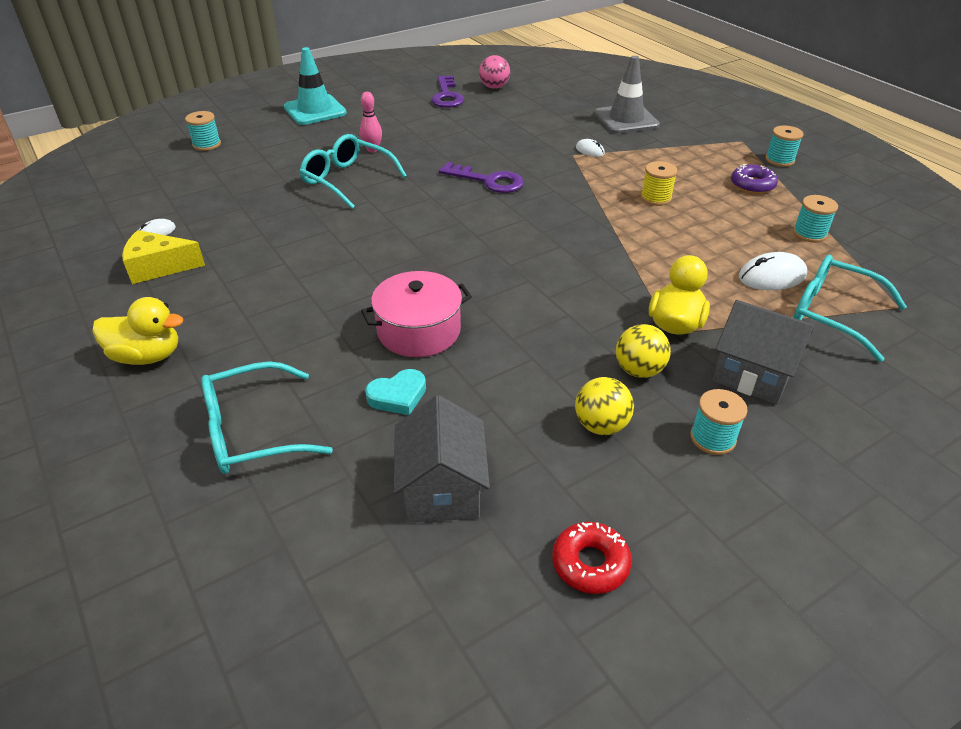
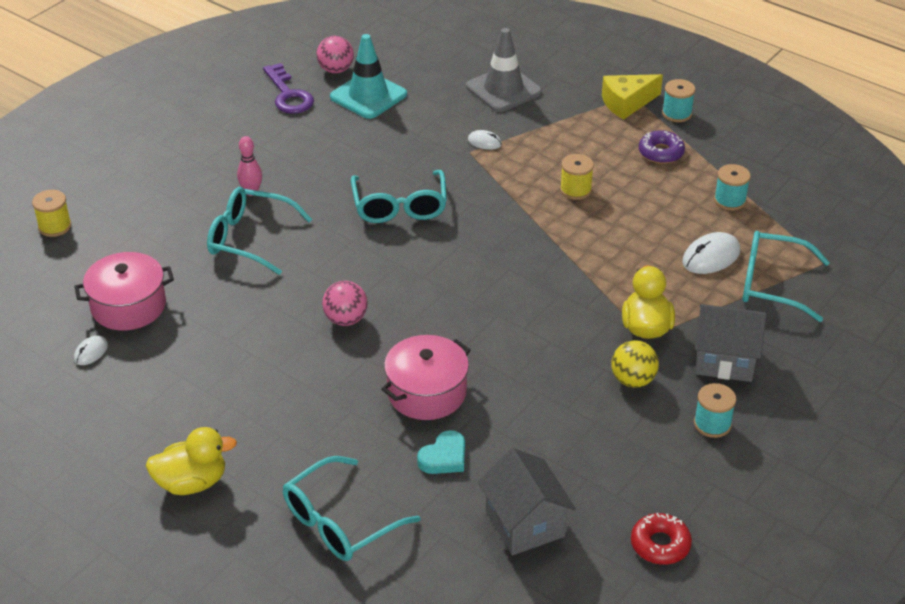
camera: 20 degrees left, 0 degrees up
yellow cheese [122,230,205,284] -> yellow cheese moved to [602,74,663,120]
turquoise spool [185,111,221,151] -> yellow spool [32,190,71,237]
turquoise traffic cone [284,47,347,125] -> turquoise traffic cone moved to [330,34,407,119]
purple key [439,162,524,193] -> turquoise glasses [351,170,447,223]
yellow ball [575,377,634,435] -> none
none -> pink pot [74,252,174,330]
none -> pink ball [322,281,368,326]

